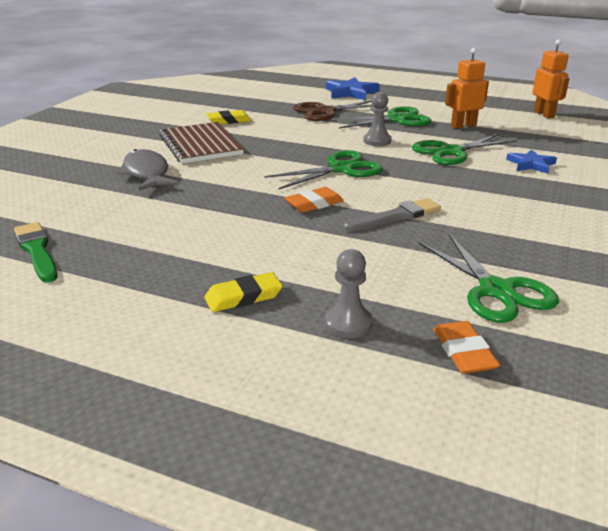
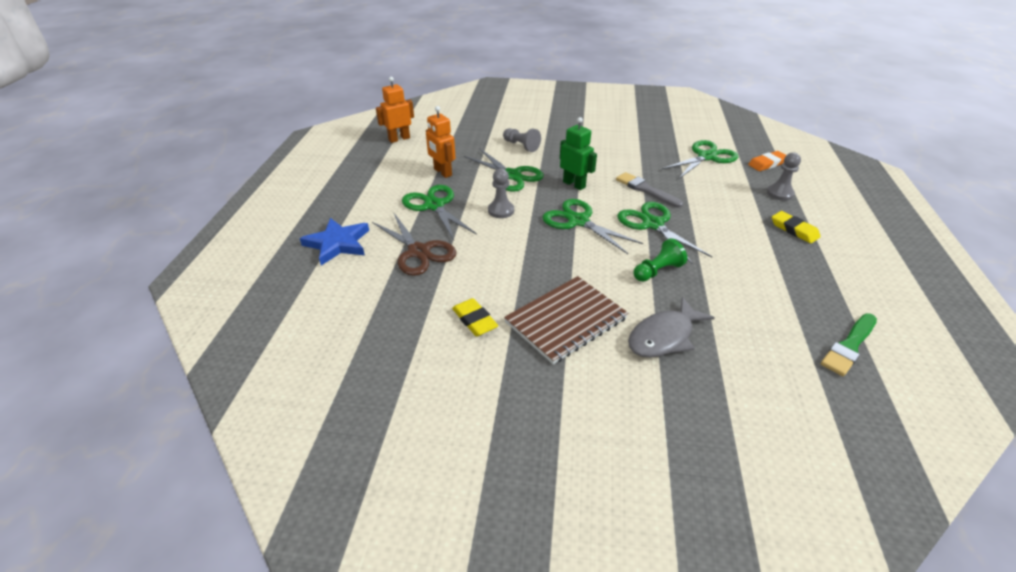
camera: 105 degrees left, 10 degrees up
orange eraser [284,187,344,213] -> green scissors [617,202,712,264]
blue star [506,149,557,174] -> grey pawn [503,128,541,152]
none -> green robot [560,117,597,190]
none -> green pawn [633,238,687,282]

